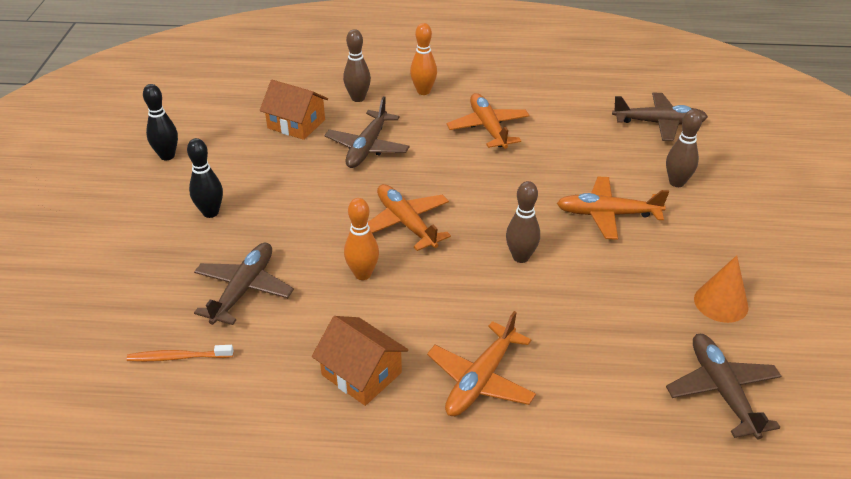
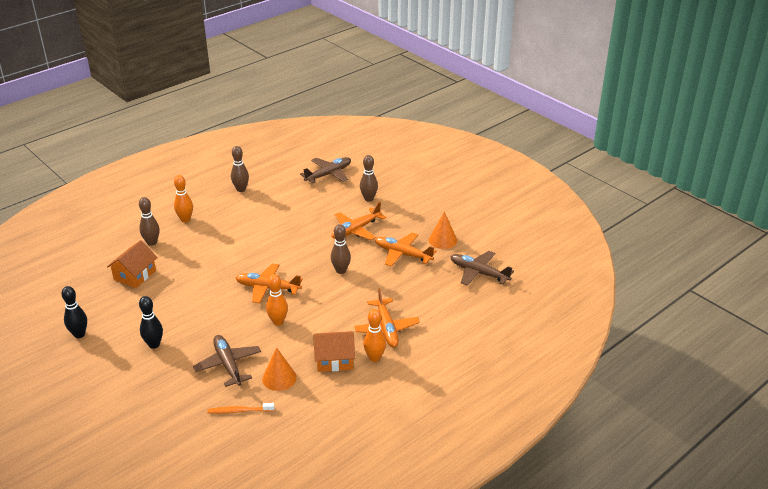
camera: 45 degrees left, 5 degrees down
orange toothbrush [127,345,234,362] -> orange toothbrush turned 45 degrees clockwise [207,403,274,414]
orange house [260,80,328,140] -> orange house turned 45 degrees counterclockwise [107,240,158,288]
brown plane [324,96,410,168] -> none
orange plane [446,93,530,149] -> orange plane moved to [375,233,436,267]
none -> brown bowling pin [231,146,249,192]
none -> orange cone [262,347,297,391]
none -> orange bowling pin [363,309,386,362]

